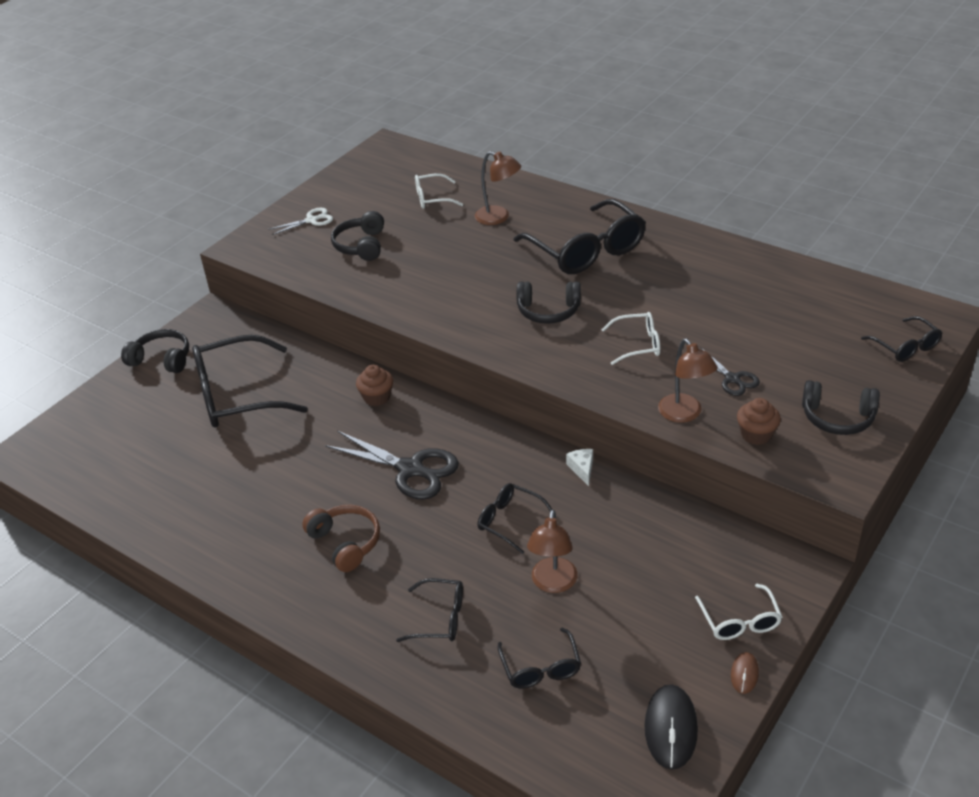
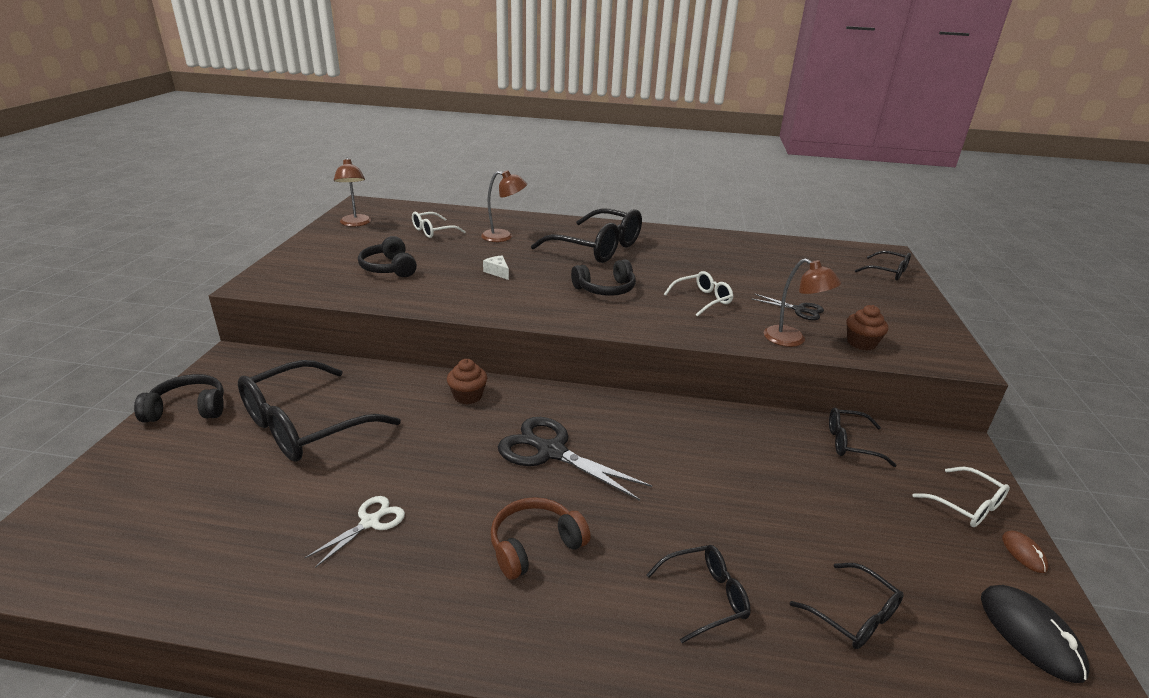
camera: 30 degrees left, 10 degrees down
white scissors [268,208,333,235] -> white scissors moved to [305,496,405,568]
brown headphones [302,505,380,572] -> brown headphones turned 60 degrees counterclockwise [490,497,591,580]
black scissors [325,431,459,499] -> black scissors turned 150 degrees counterclockwise [498,417,652,501]
black glasses [477,483,553,554] -> black glasses moved to [829,407,897,467]
brown lamp [527,510,578,593] -> brown lamp moved to [334,158,371,227]
white cheese [566,449,593,486] -> white cheese moved to [483,256,509,280]
black headphones [802,380,880,435] -> none

